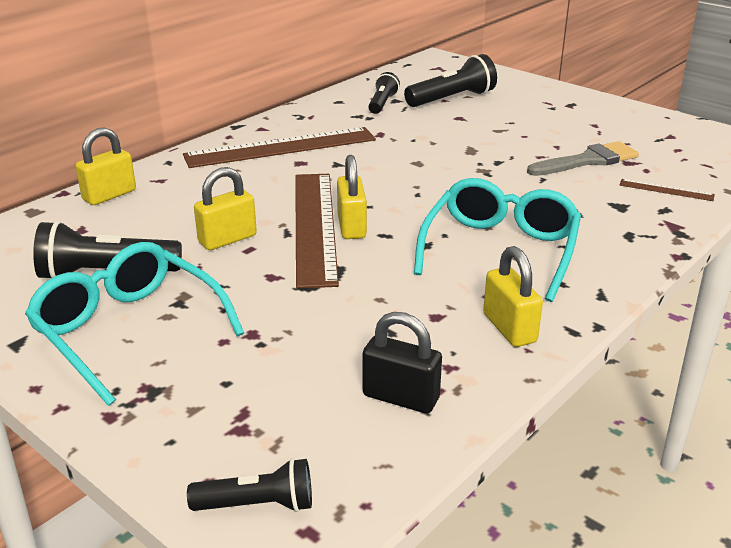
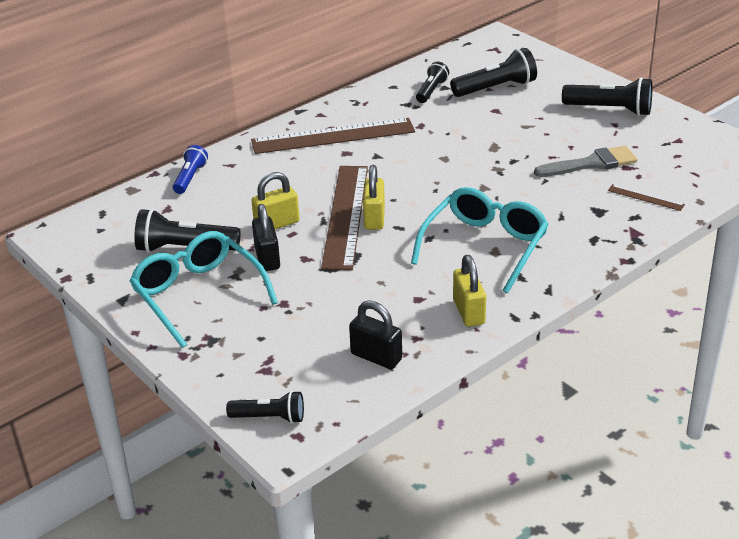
camera: 10 degrees right, 5 degrees up
yellow padlock [76,127,136,205] -> blue flashlight [173,145,208,194]
none -> black padlock [252,204,280,271]
none -> black flashlight [562,77,652,116]

